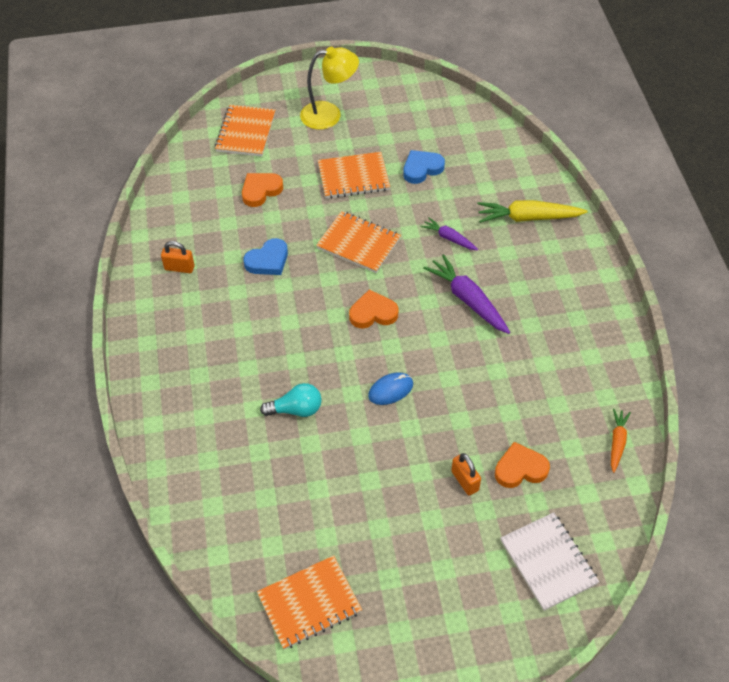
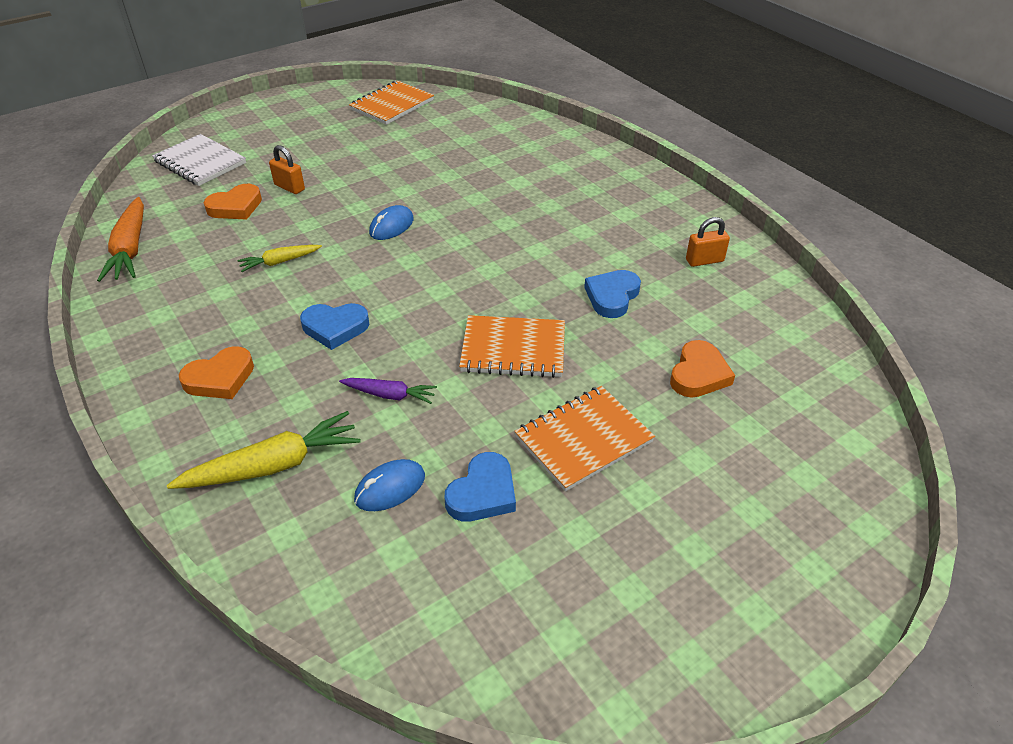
camera: 155 degrees right, 10 degrees down
orange notebook [215,105,275,156] -> none
turquoise light bulb [260,383,322,417] -> none
yellow lamp [300,47,359,130] -> none
orange heart [349,289,398,328] -> orange heart moved to [179,347,254,399]
purple carrot [423,254,510,334] -> blue heart [300,303,369,350]
orange carrot [611,409,631,473] -> orange carrot [97,197,144,282], size x1.73
none -> yellow carrot [237,245,322,272]
none -> blue mouse [354,459,425,511]

